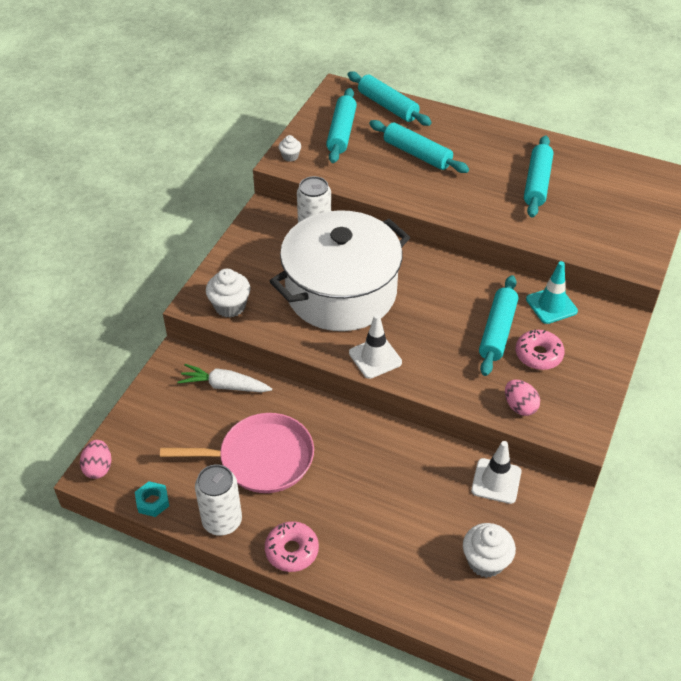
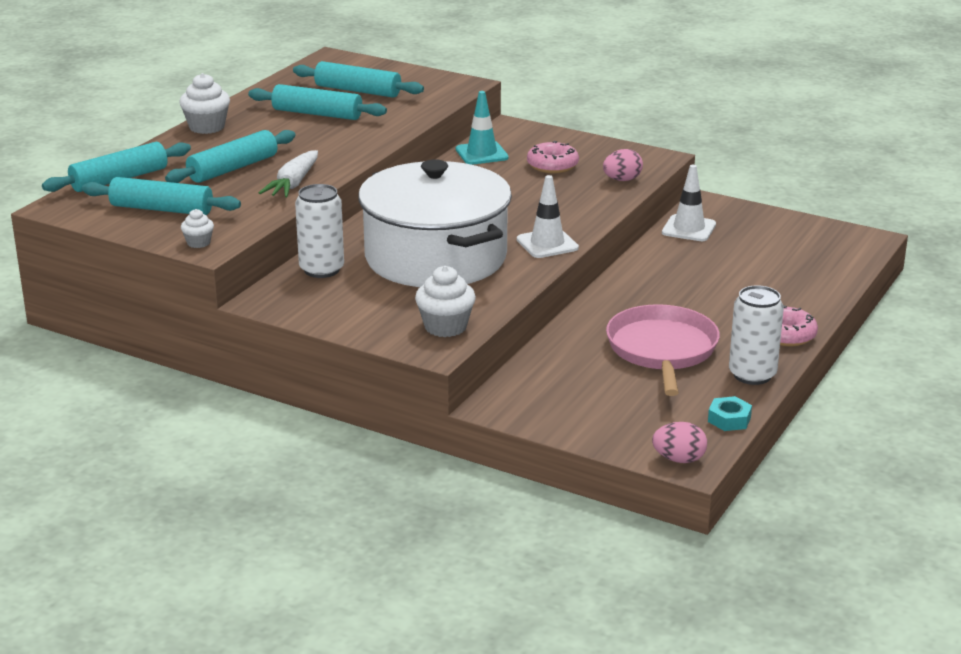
camera: 85 degrees left, 20 degrees down
white carrot [178,364,272,392] -> white carrot moved to [259,150,318,198]
white cupcake [463,523,516,578] -> white cupcake moved to [179,73,230,134]
turquoise rolling pin [479,275,518,376] -> turquoise rolling pin moved to [293,61,424,98]

